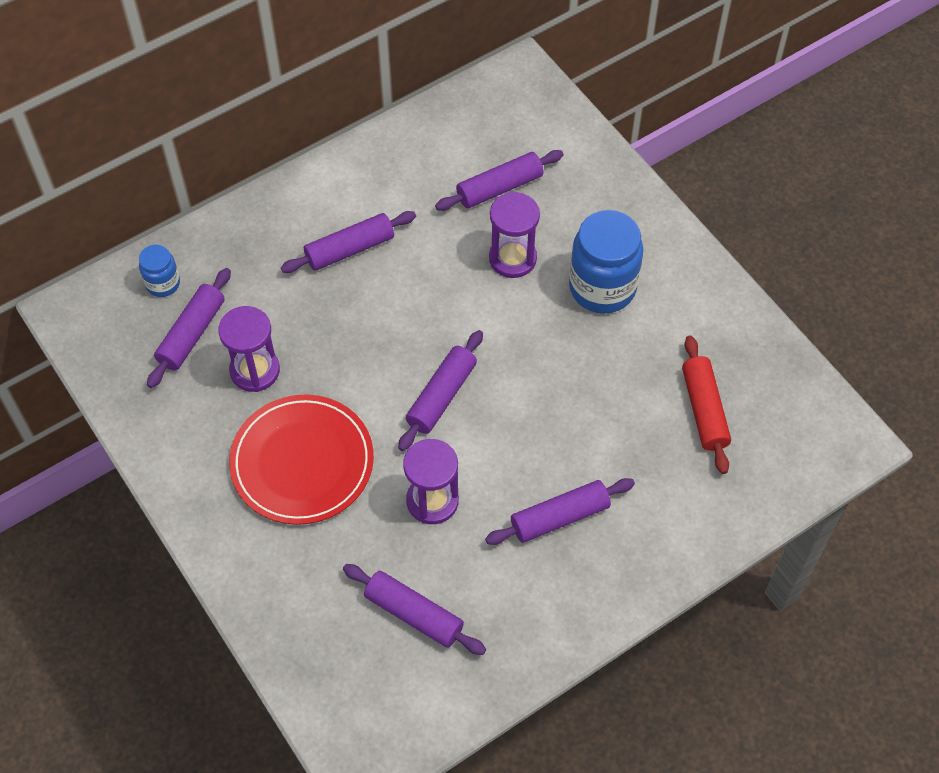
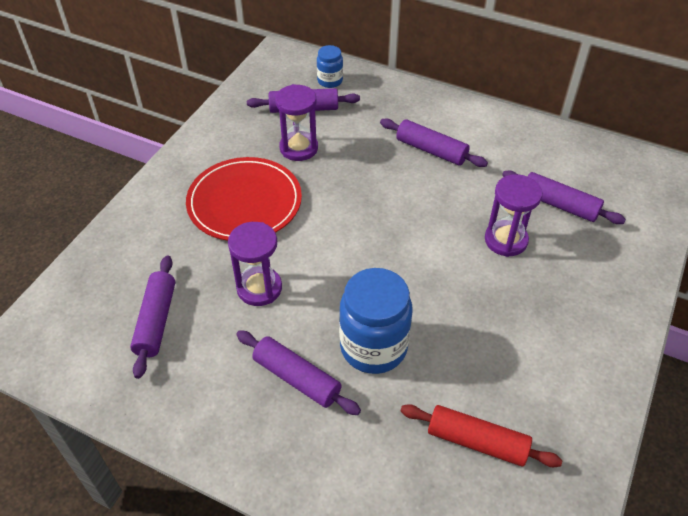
camera: 60 degrees right, 10 degrees down
purple rolling pin [398,330,483,451] -> none
blue jar [569,210,643,314] -> blue jar moved to [339,268,413,374]
red rolling pin [682,335,731,474] -> red rolling pin turned 60 degrees clockwise [401,404,562,467]

